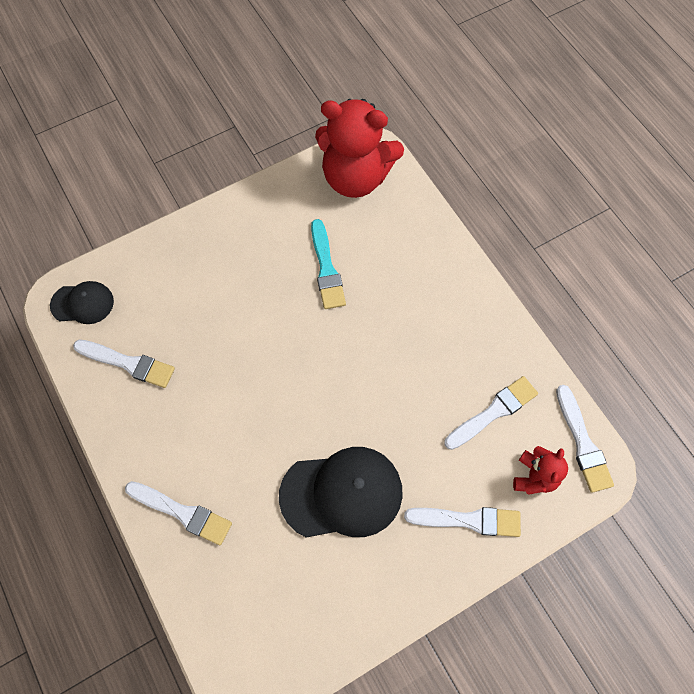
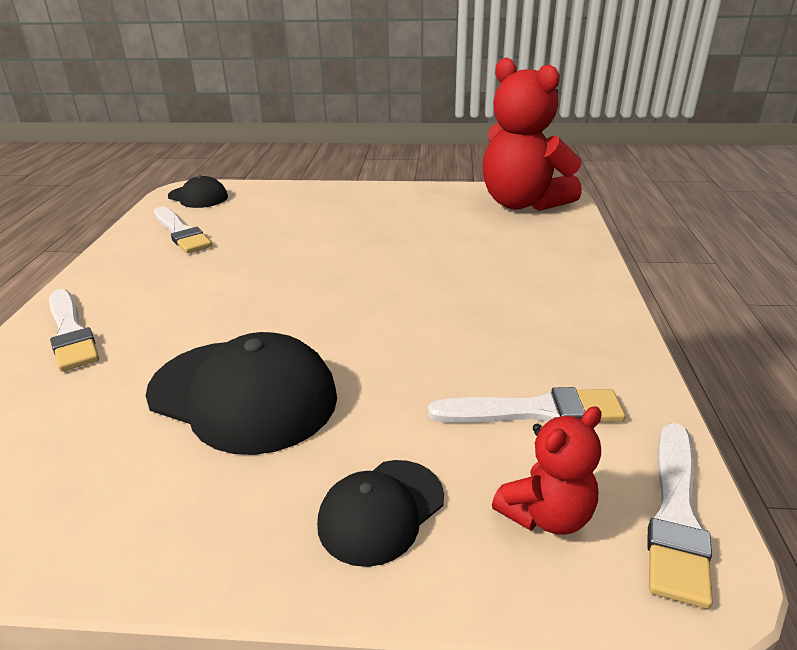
camera: 35 degrees right, 35 degrees down
turquoise brush [311,219,346,309] -> none
white brush [404,507,521,537] -> black cap [317,460,444,567]

